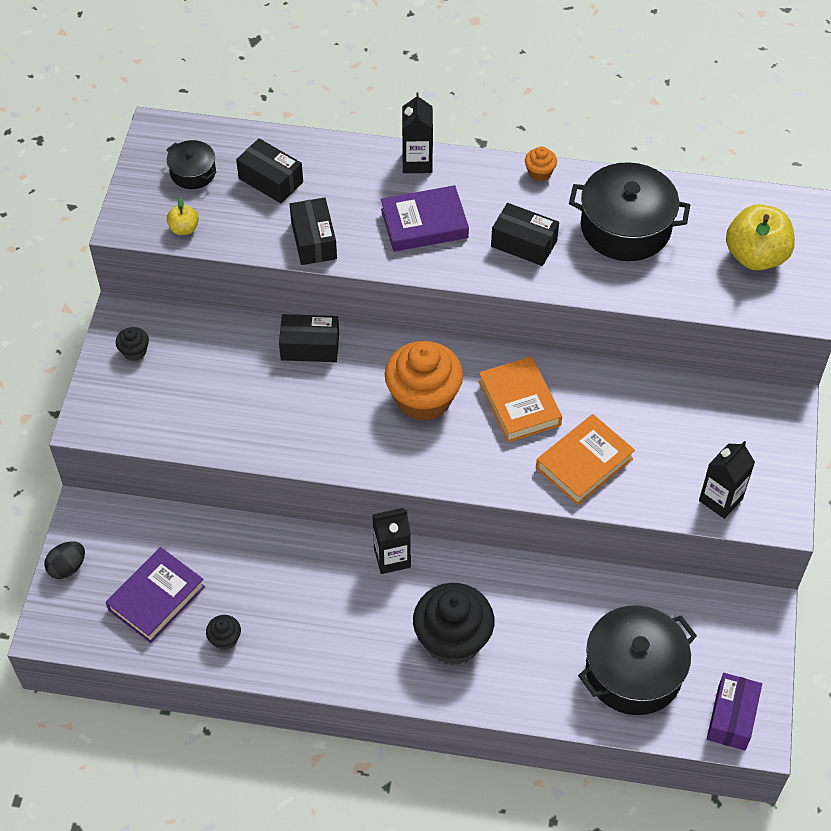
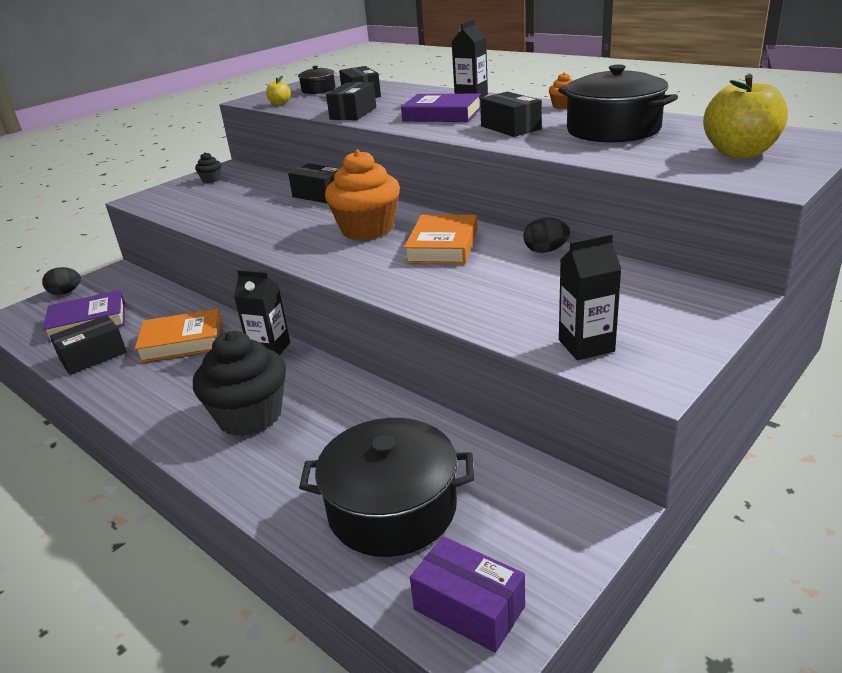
camera: 35 degrees right, 25 degrees down
black cupcake [206,615,241,650] -> black box [50,315,127,375]
orange book [536,414,635,505] -> orange book moved to [135,309,222,363]
purple box [707,673,762,750] -> purple box turned 75 degrees clockwise [410,536,525,653]
none -> black egg [524,218,570,253]

